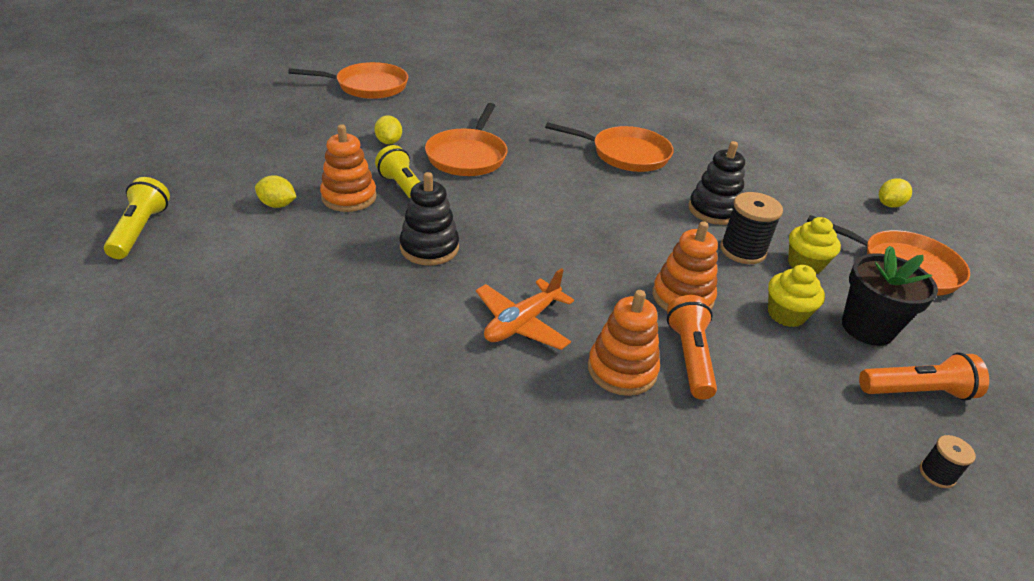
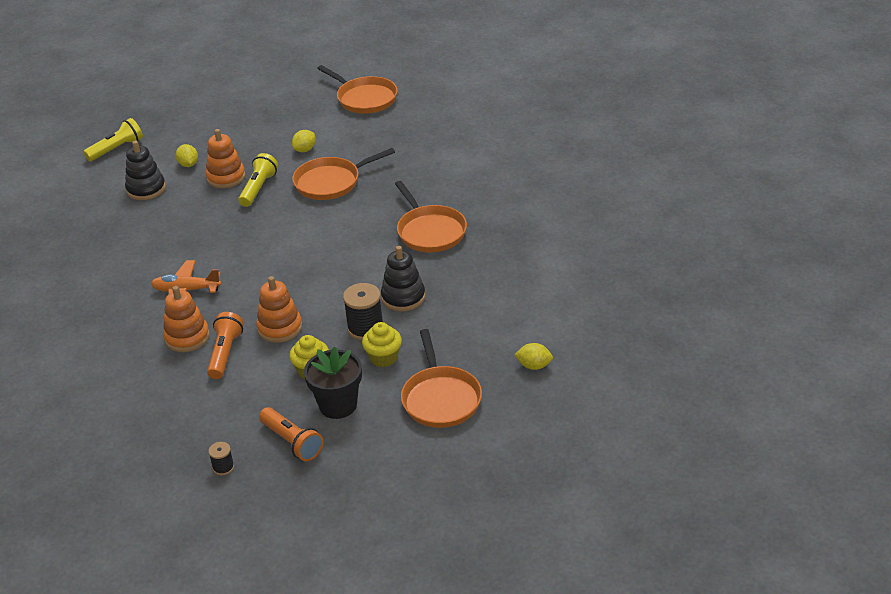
camera: 55 degrees right, 0 degrees up
black stacking toy [400,172,459,265] -> black stacking toy moved to [125,141,166,200]
orange flashlight [667,295,717,399] -> orange flashlight turned 45 degrees counterclockwise [207,312,244,379]

